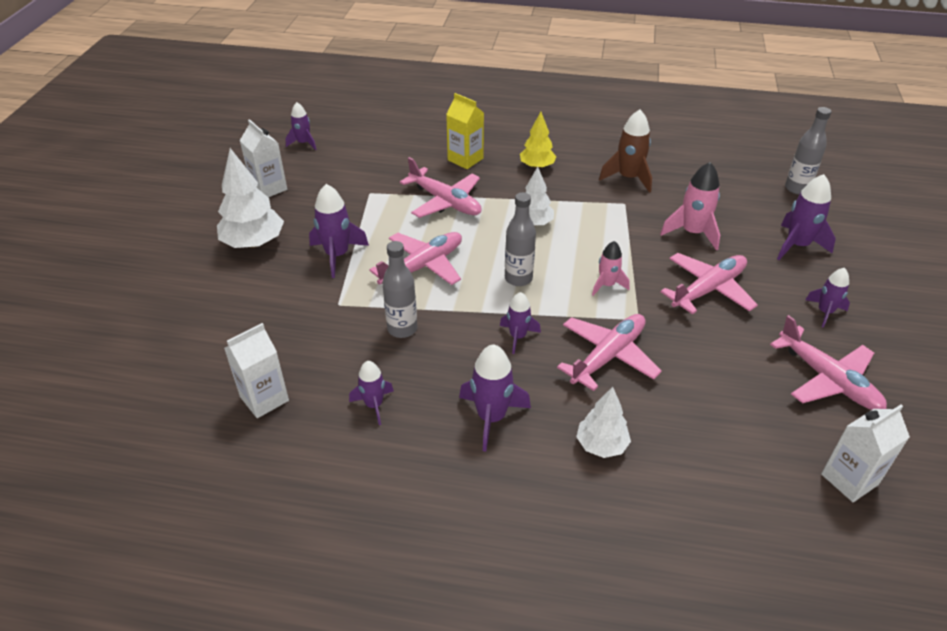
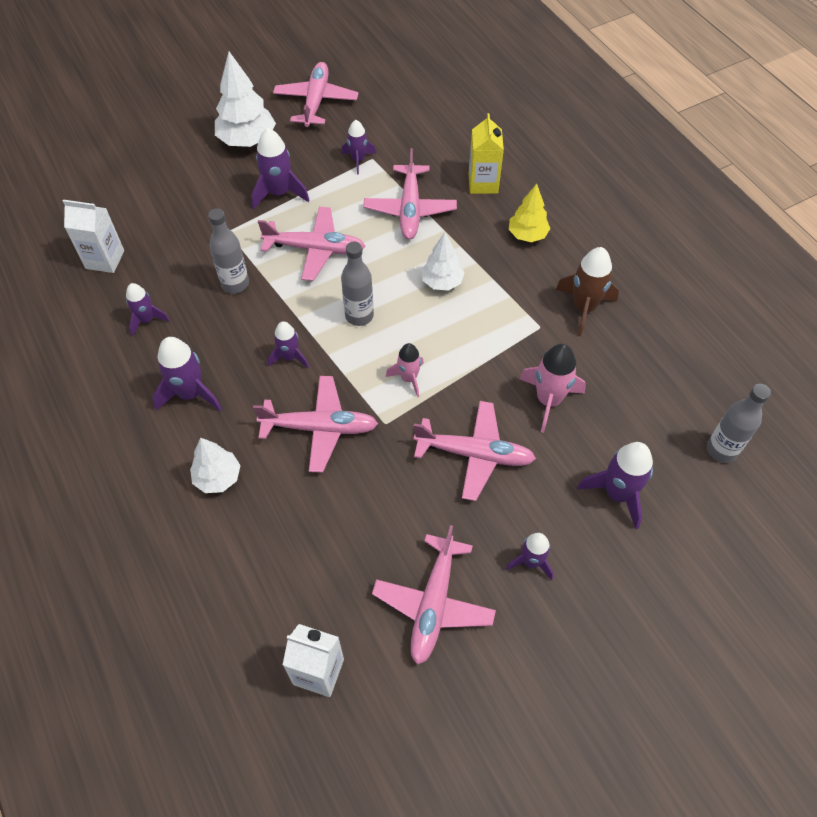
camera: 50 degrees right, 15 degrees up
white carton [240,119,287,197] -> pink plane [273,62,358,127]
purple rocket [286,102,317,150] -> purple rocket moved to [341,120,376,175]

